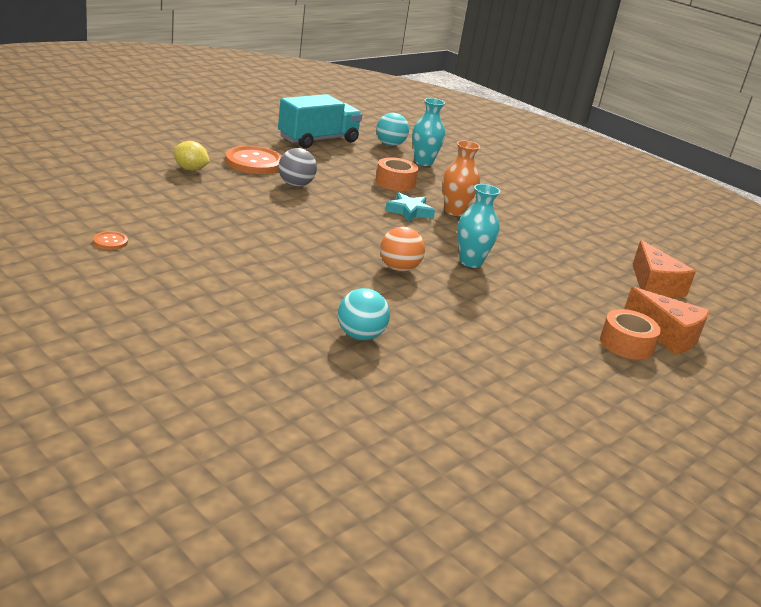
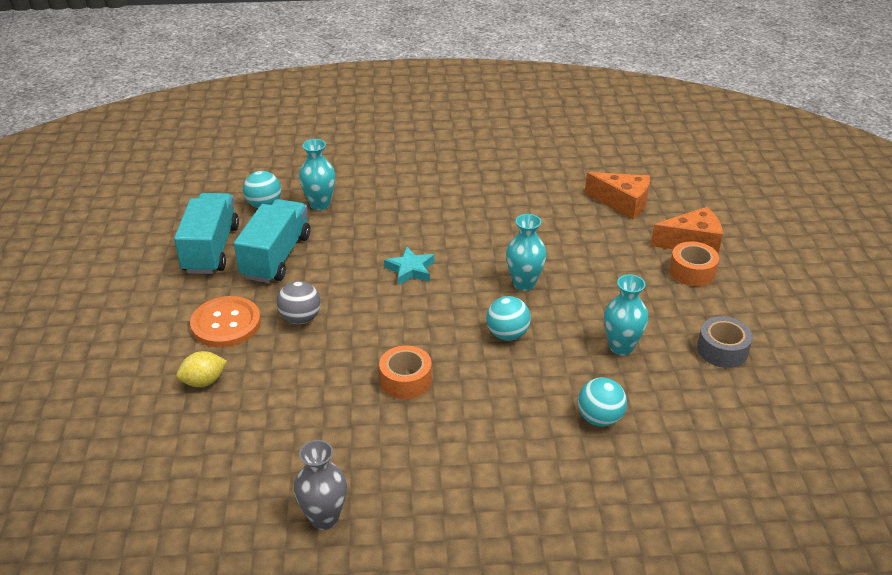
camera: 45 degrees left, 10 degrees up
orange button [93,231,128,250] -> grey vase [294,440,347,530]
orange tape [376,157,418,191] -> orange tape moved to [379,346,432,399]
orange ball [380,227,425,272] -> turquoise ball [486,296,531,341]
orange vase [443,141,480,216] -> none
none -> turquoise truck [234,199,310,283]
none -> turquoise vase [604,275,648,355]
none -> grey tape [697,317,753,368]

